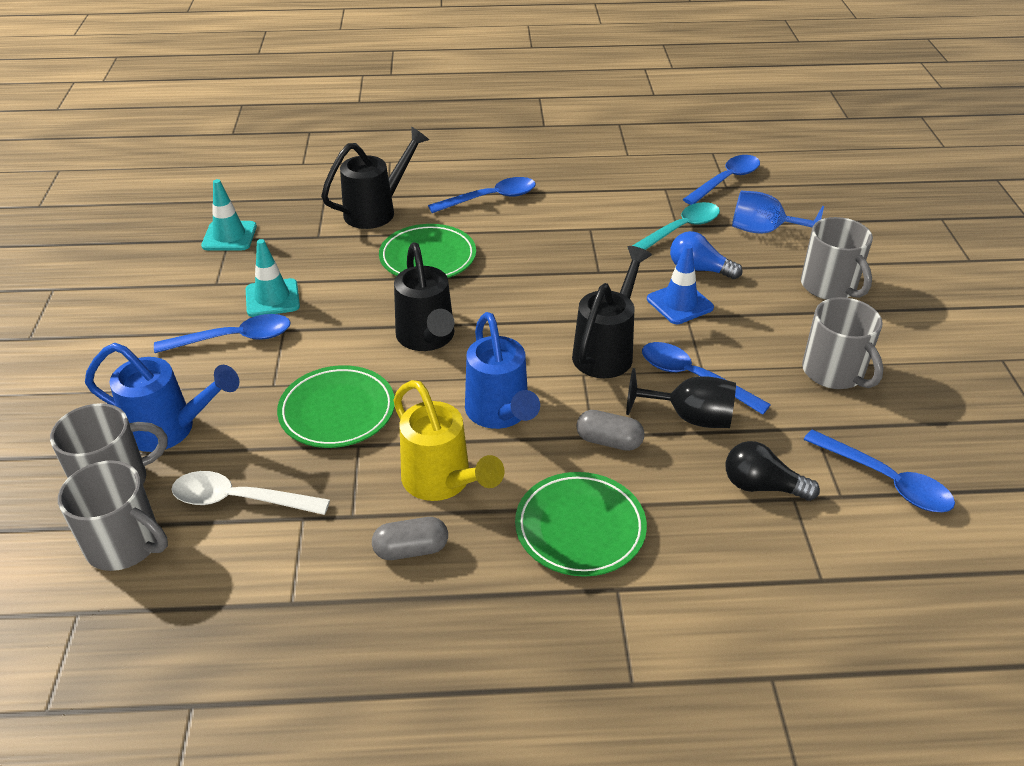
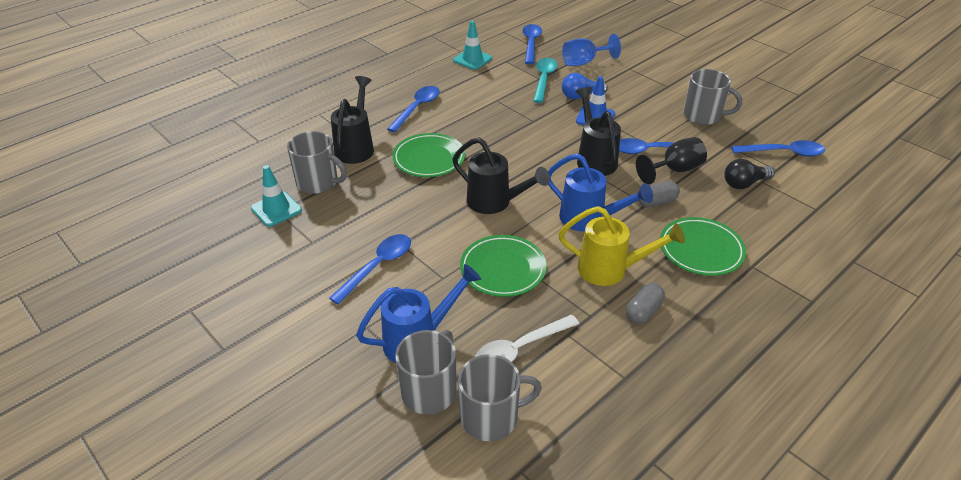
camera: 40 degrees left, 0 degrees up
turquoise traffic cone [246,239,300,317] -> turquoise traffic cone moved to [453,21,492,70]
grey mug [801,217,873,300] -> grey mug moved to [287,131,347,194]

